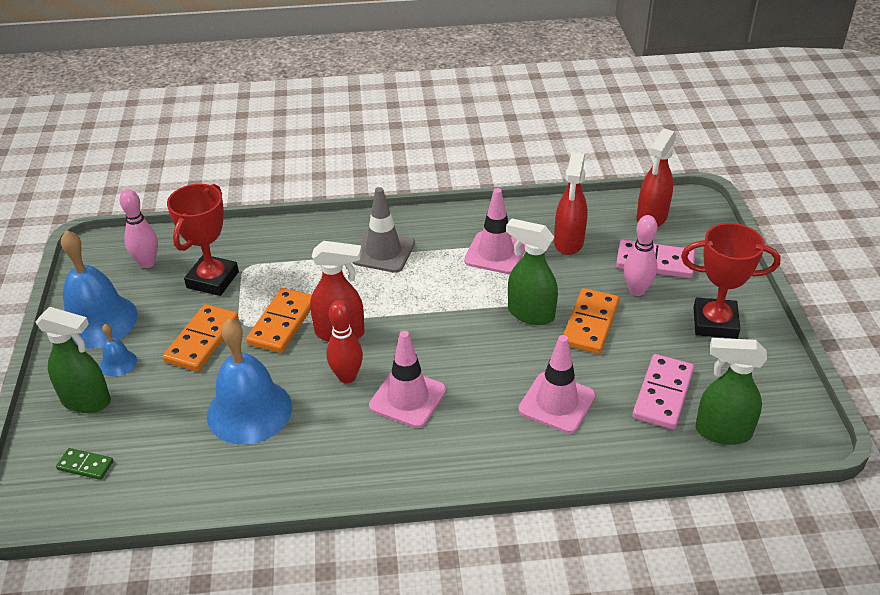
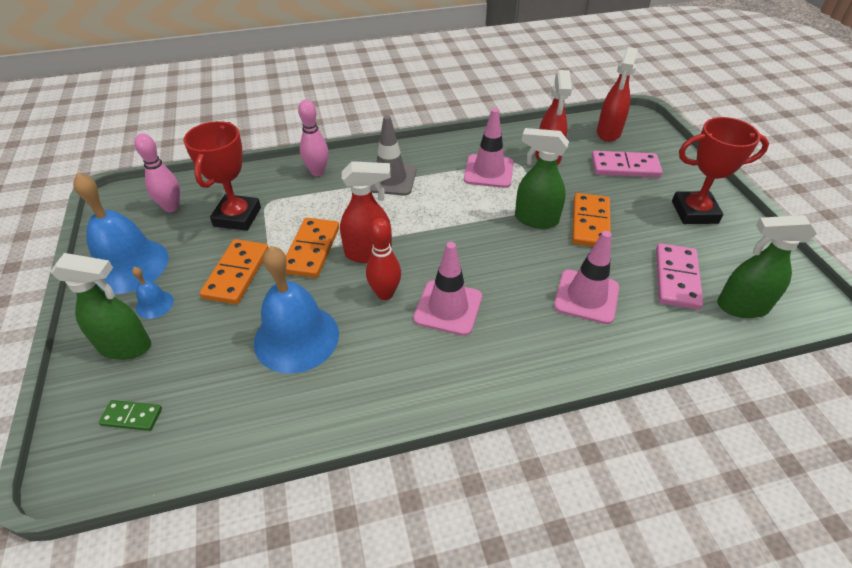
camera: 10 degrees left, 5 degrees up
pink bowling pin [624,215,658,296] -> pink bowling pin moved to [298,100,329,176]

